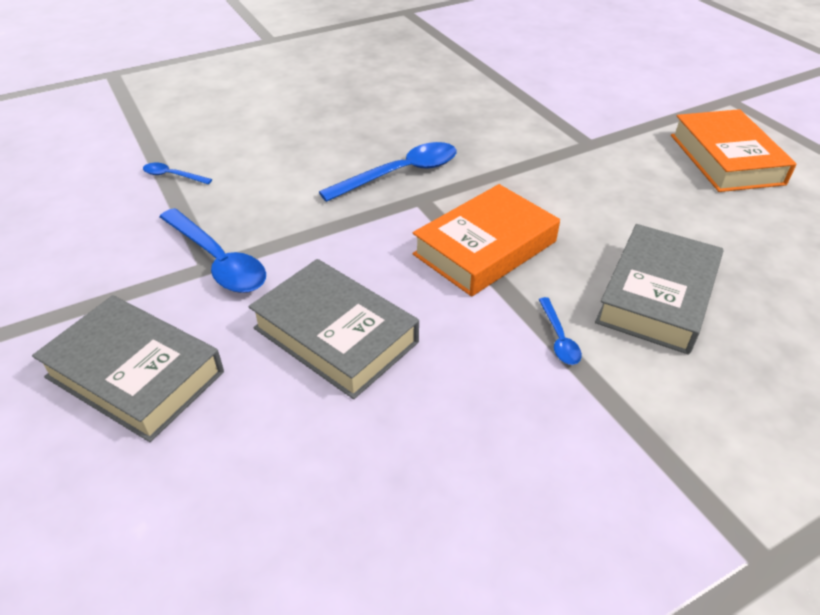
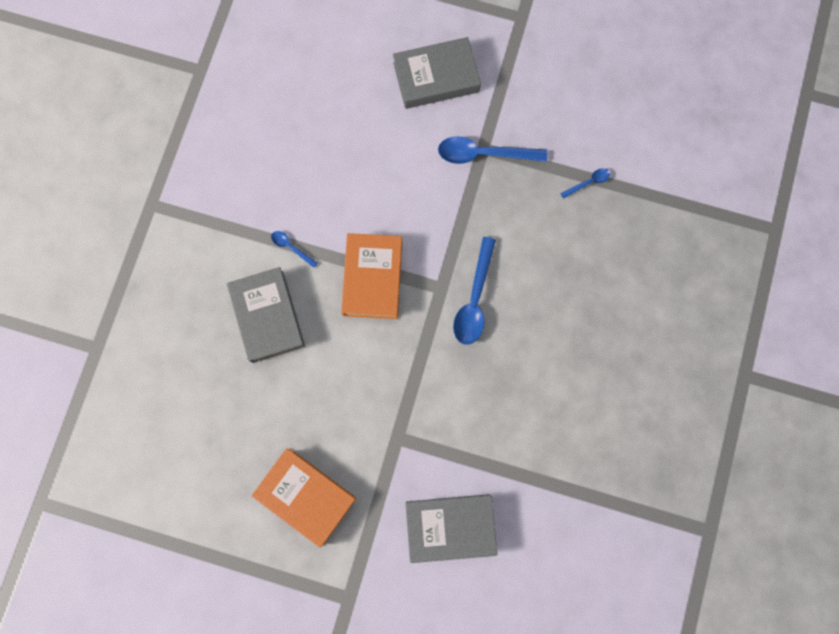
camera: 135 degrees right, 35 degrees up
grey book [249,259,419,399] -> grey book moved to [405,494,497,563]

